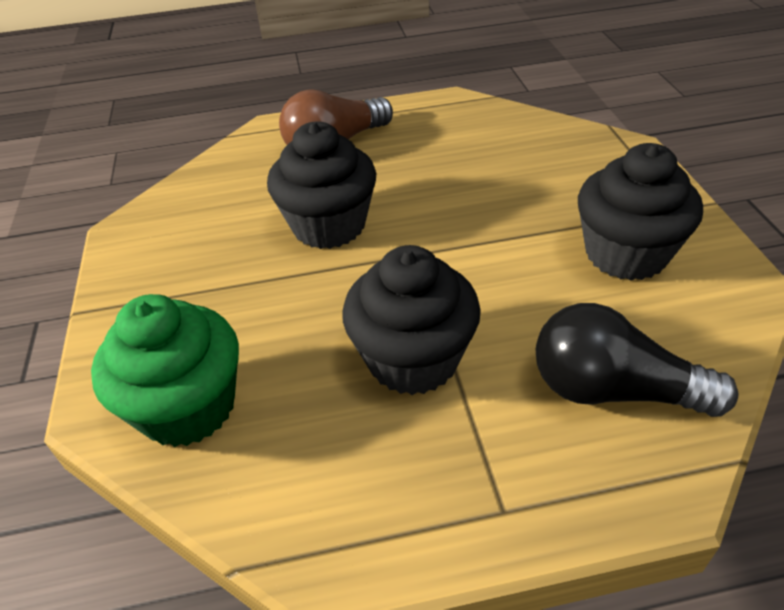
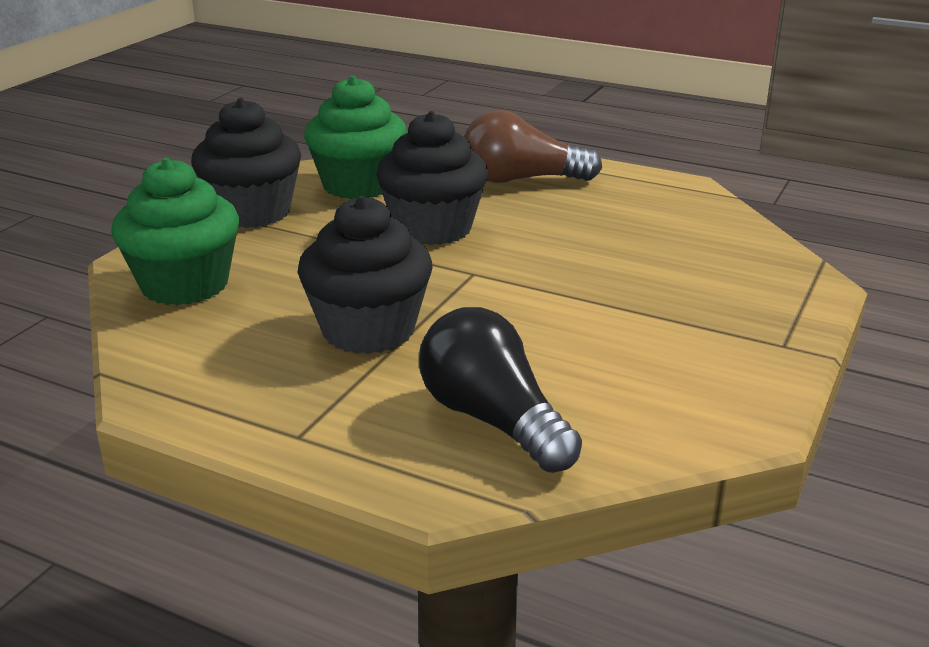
camera: 35 degrees right, 15 degrees down
black cupcake [578,143,703,281] -> black cupcake moved to [191,98,301,228]
none -> green cupcake [304,76,407,199]

